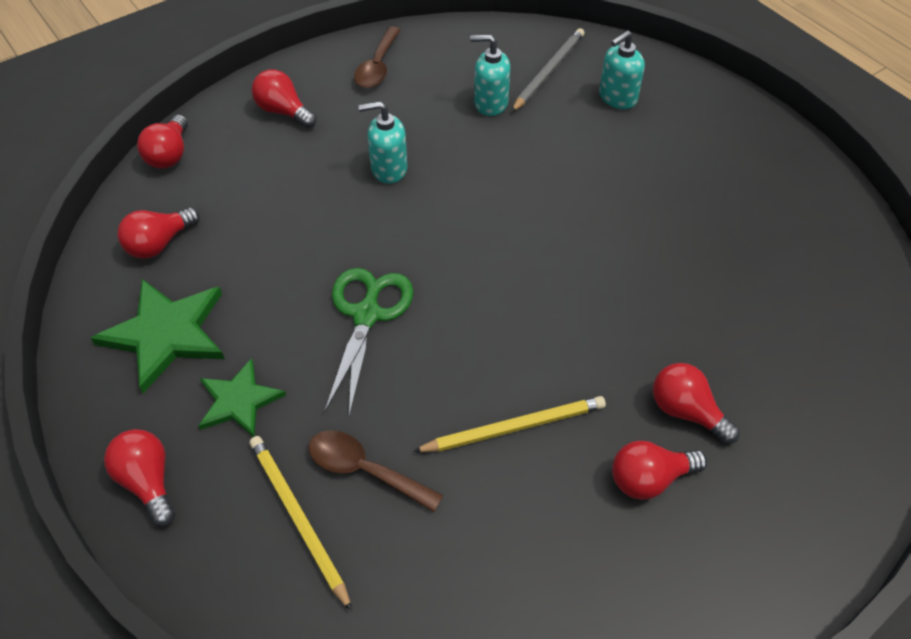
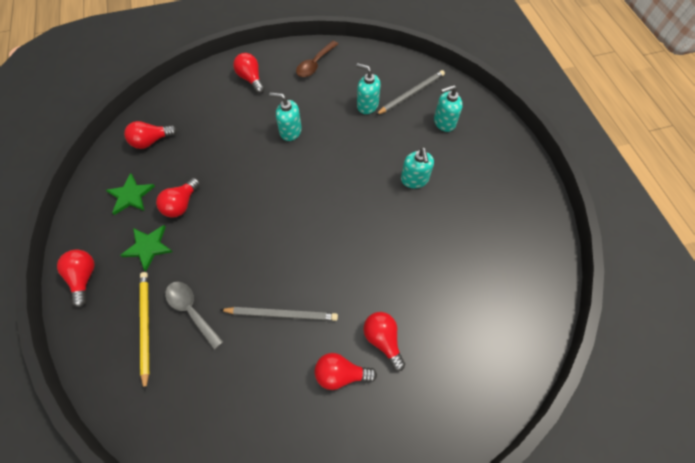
camera: 20 degrees right, 10 degrees up
green star [91,279,225,393] -> green star [106,173,155,215], size x0.64
red light bulb [137,115,188,169] -> red light bulb moved to [156,178,200,218]
brown spoon [309,430,444,512] -> grey spoon [165,282,223,350]
green scissors [324,268,413,416] -> none
yellow pencil [413,396,606,452] -> grey pencil [220,307,338,321]
none -> turquoise soap dispenser [401,147,434,188]

